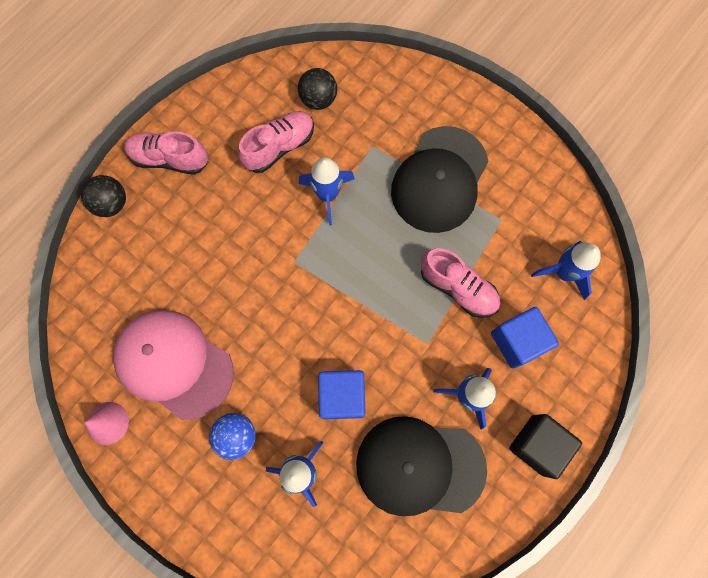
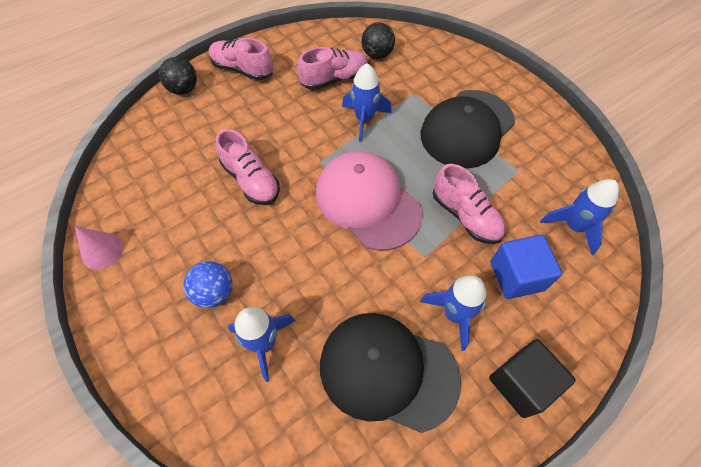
camera: 15 degrees right, 15 degrees down
pink cap [113,310,234,420] -> pink cap moved to [316,151,423,251]
blue cube [318,370,366,419] -> none
none -> pink shoe [216,129,280,205]

